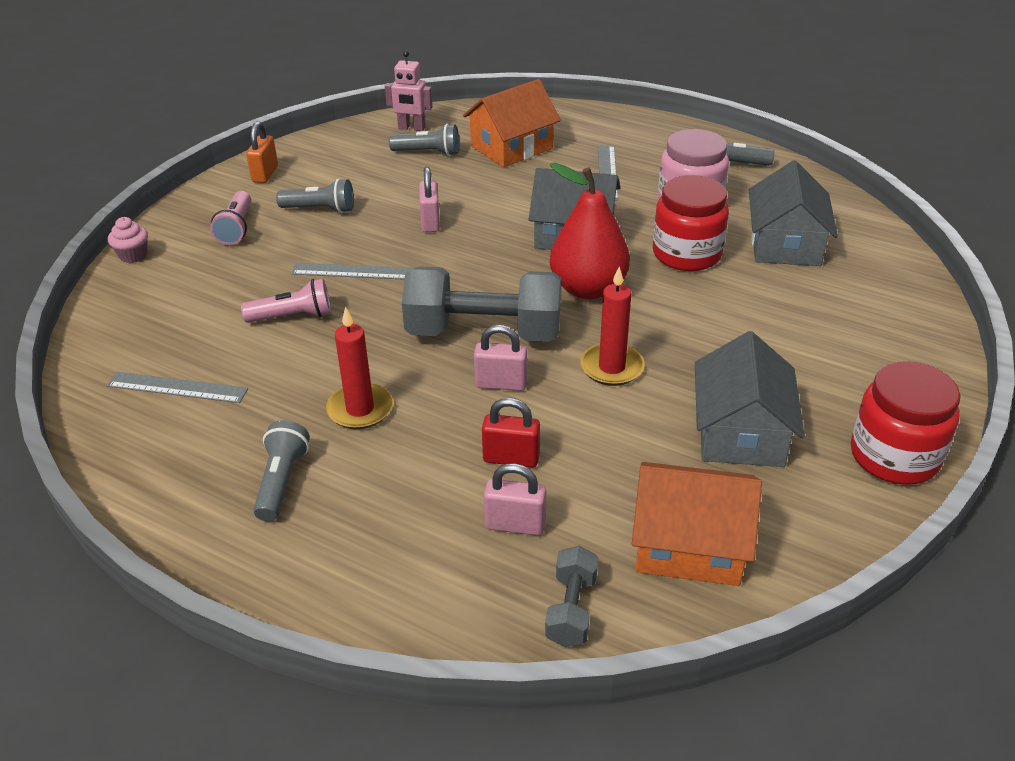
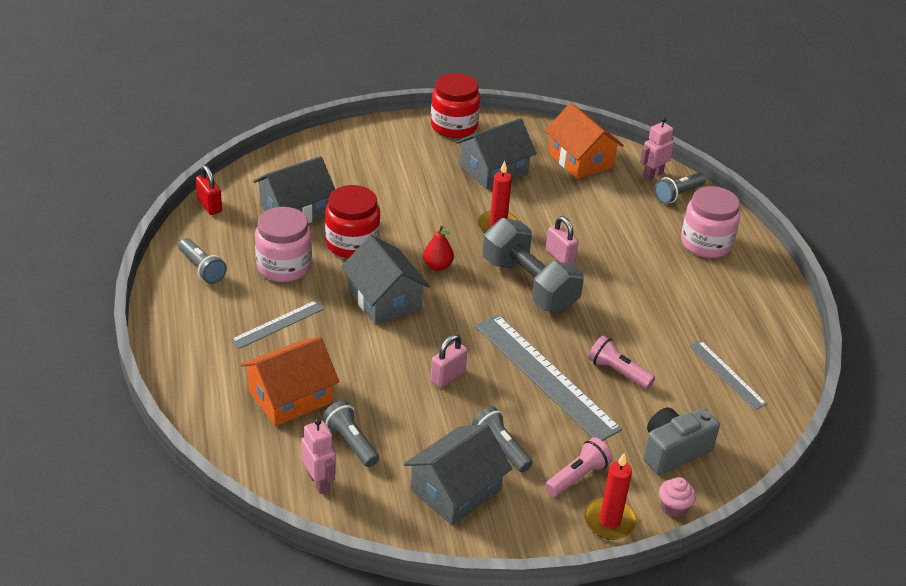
camera: 135 degrees left, 0 degrees up
orange padlock [246,121,278,183] -> none
grey flashlight [253,420,310,522] -> grey flashlight moved to [654,173,706,204]
grey ruler [291,263,414,280] -> grey ruler [475,314,622,441], size x1.88
red candle [326,307,393,429] -> red candle moved to [584,453,637,540]
orange house [463,79,561,167] -> orange house turned 45 degrees counterclockwise [241,337,339,426]
red padlock [482,398,540,468] -> red padlock moved to [196,165,222,215]
pink padlock [484,463,546,536] -> none
grey dumbbell [545,546,598,647] -> pink robot [640,117,674,181]
red pear [550,163,630,299] -> red pear [423,226,454,271], size x0.52
none -> grey house [404,424,512,525]
none -> grey camera [643,407,720,475]
none -> pink jar [681,186,740,258]

